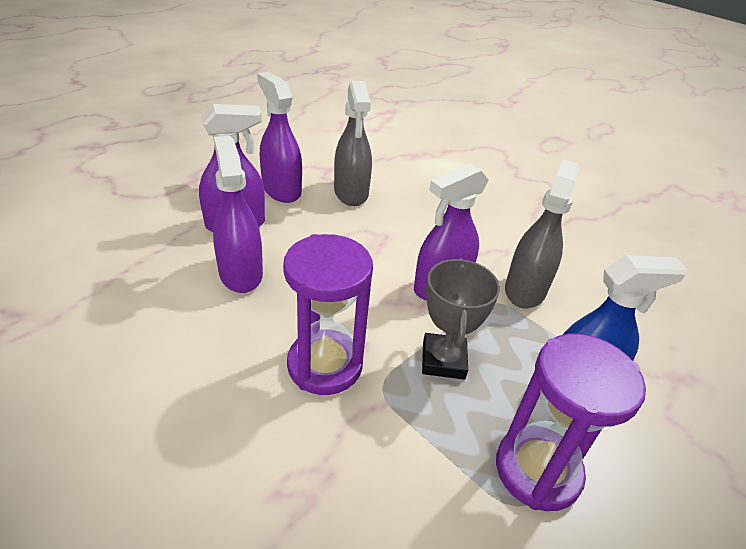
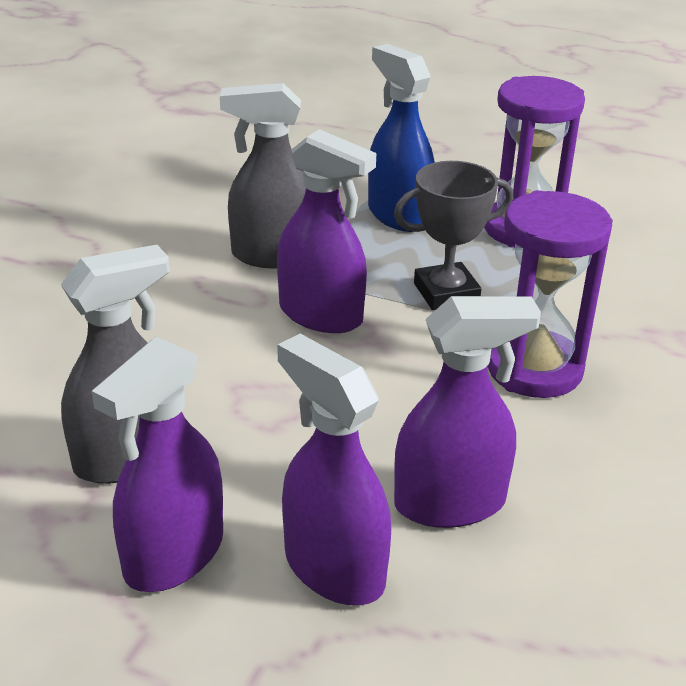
camera: 110 degrees left, 5 degrees down
purple spray bottle [213,136,263,293] -> purple spray bottle turned 150 degrees counterclockwise [394,296,541,528]

